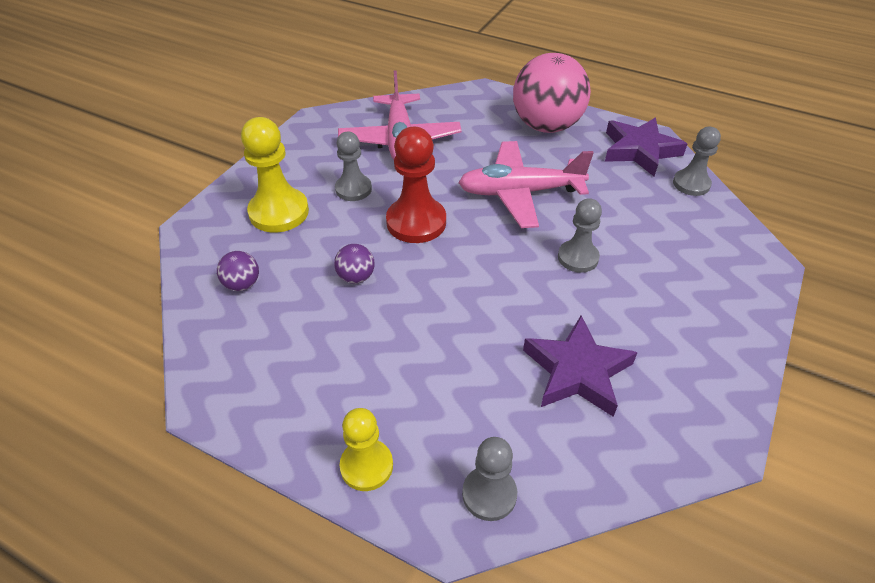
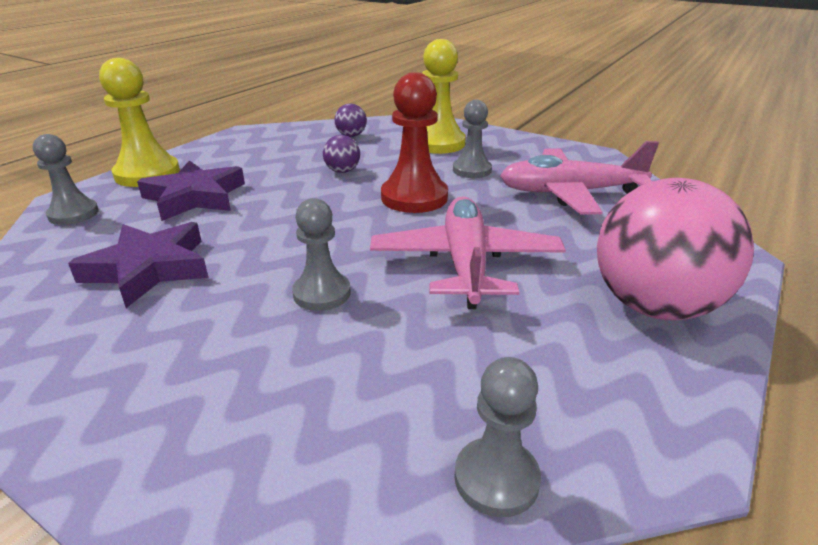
camera: 95 degrees right, 15 degrees down
yellow pawn [340,408,393,491] -> yellow pawn [99,58,180,187], size x1.56
purple star [605,117,687,176] -> purple star moved to [137,160,245,221]

